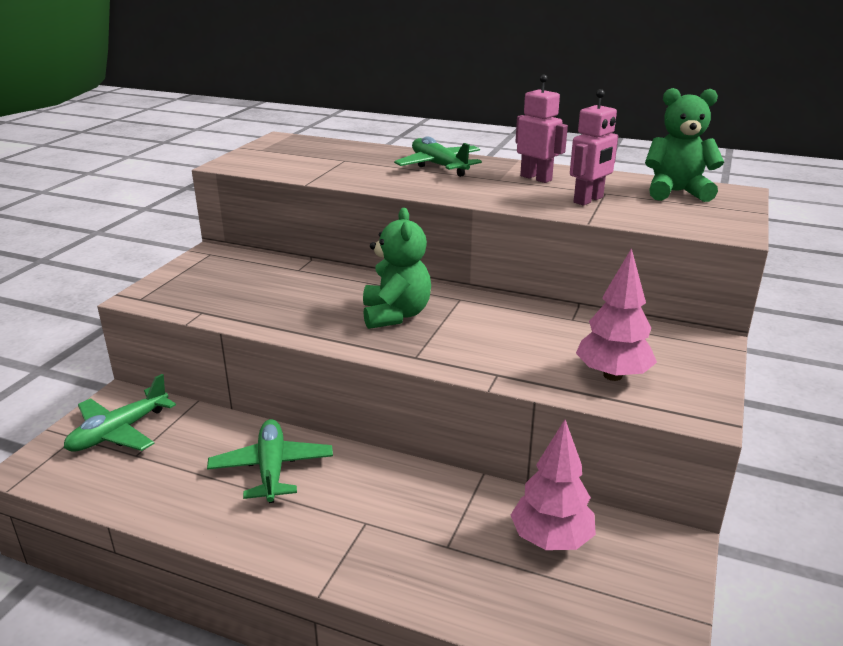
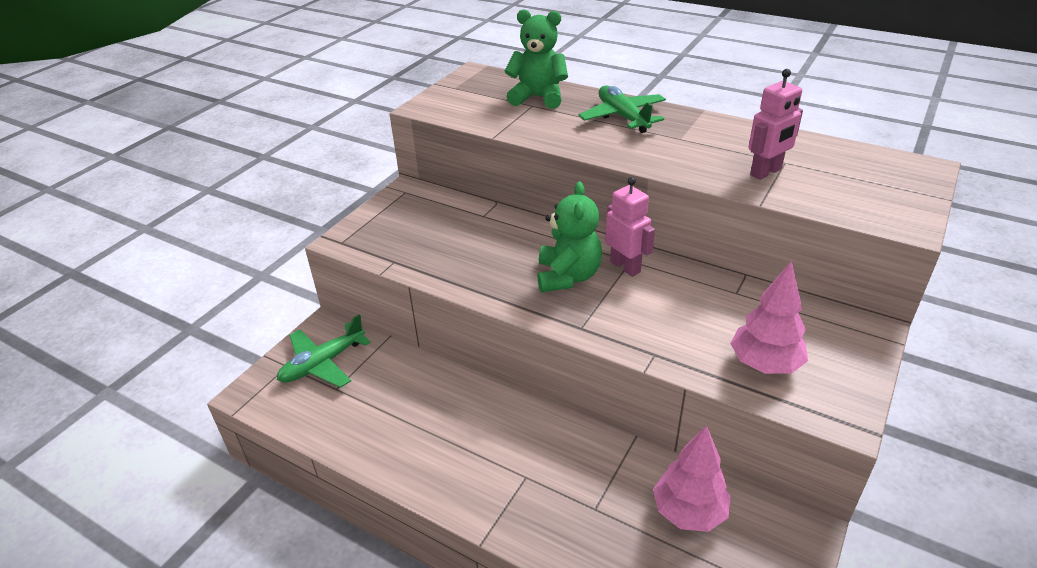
camera: 10 degrees right, 10 degrees up
green plane [207,419,333,503] -> none
pink robot [516,75,568,183] -> pink robot moved to [605,177,655,277]
green teddy bear [645,88,724,202] -> green teddy bear moved to [505,9,568,109]

